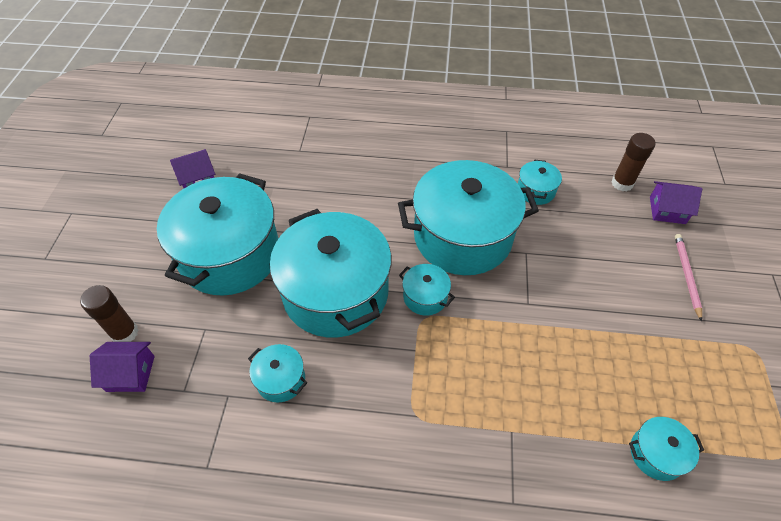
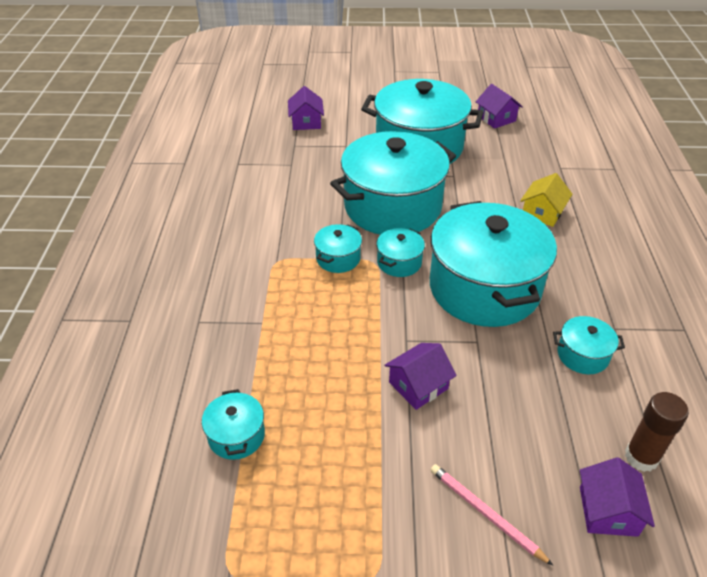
camera: 85 degrees right, 10 degrees down
brown glue stick [80,285,139,342] -> none
turquoise pot [248,344,307,402] -> turquoise pot moved to [314,224,362,273]
pink pencil [675,234,702,321] -> pink pencil turned 135 degrees counterclockwise [431,464,553,566]
none -> purple house [384,343,457,410]
none -> yellow house [520,173,572,227]

